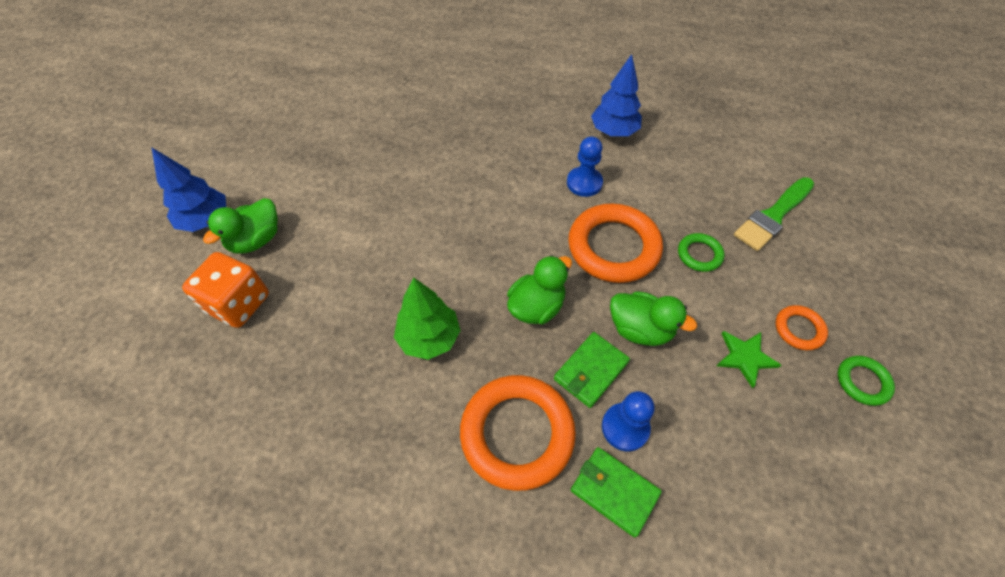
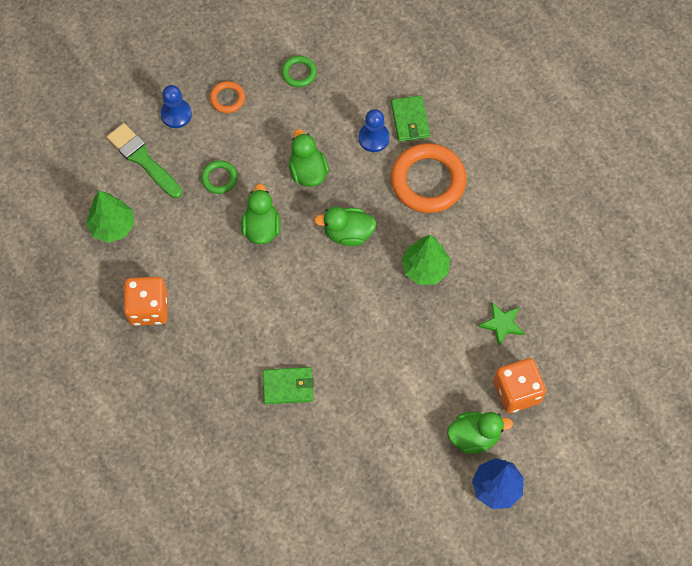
camera: 135 degrees left, 10 degrees up
green wallet [554,332,630,408] -> green wallet moved to [262,367,314,404]
blue pawn [567,137,603,197] -> blue pawn moved to [160,85,192,128]
orange ring [568,203,663,283] -> green duck [241,184,281,245]
blue tree [591,54,642,136] -> orange dice [123,277,168,326]
green star [717,331,781,388] -> green star moved to [478,302,525,346]
green brush [734,177,814,251] -> green brush turned 135 degrees counterclockwise [107,123,182,198]
green ring [838,356,895,406] -> green ring moved to [281,56,317,87]
none -> green tree [86,191,134,243]

